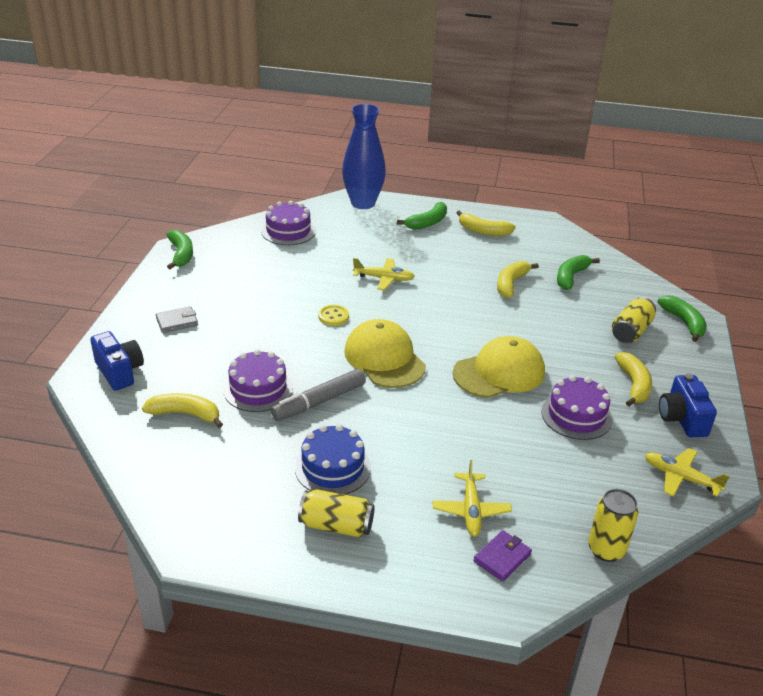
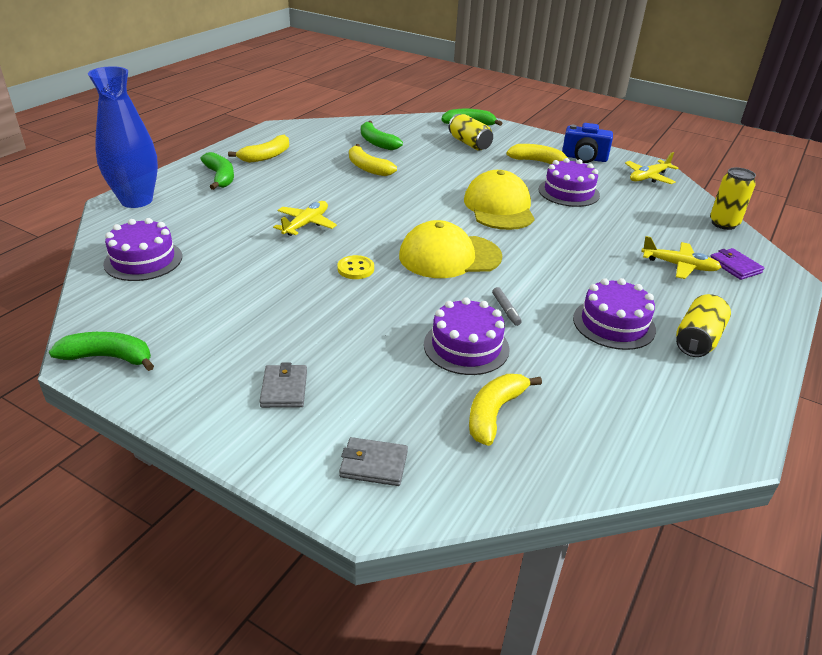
camera: 70 degrees left, 0 degrees up
blue camera [90,331,144,391] -> grey wallet [339,437,408,486]
grey marker [271,369,366,421] -> grey marker [492,287,522,326], size x0.48
blue cake [295,424,371,495] -> purple cake [573,278,656,350]

